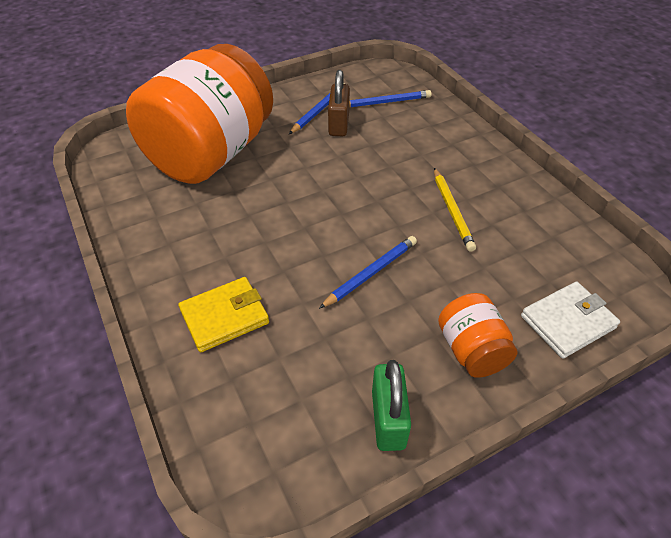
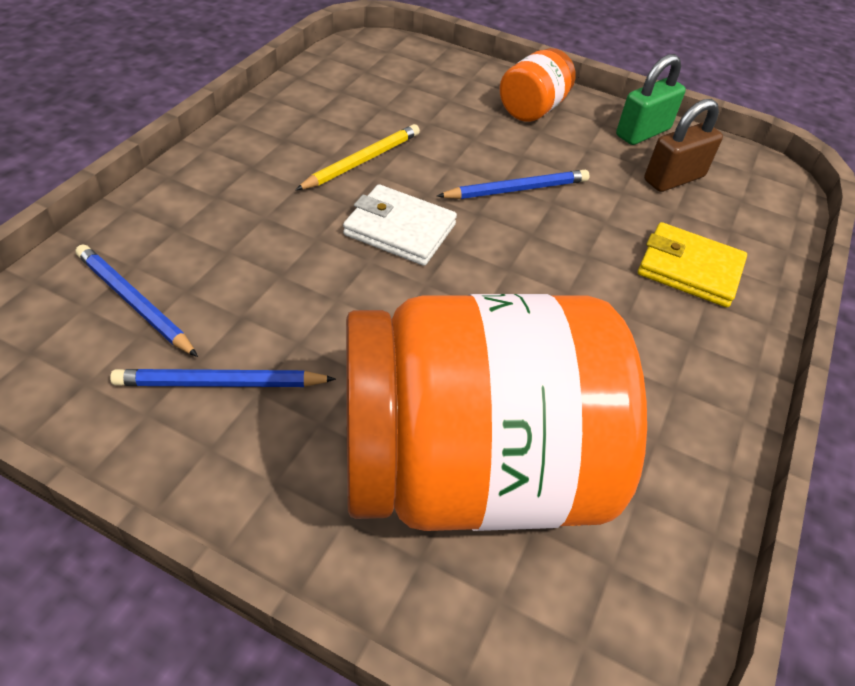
camera: 130 degrees left, 0 degrees up
blue pencil [319,236,417,309] -> blue pencil turned 150 degrees clockwise [437,170,590,199]
brown padlock [328,70,350,136] -> brown padlock moved to [644,99,723,192]
white wallet [521,282,620,359] -> white wallet moved to [343,184,457,266]

